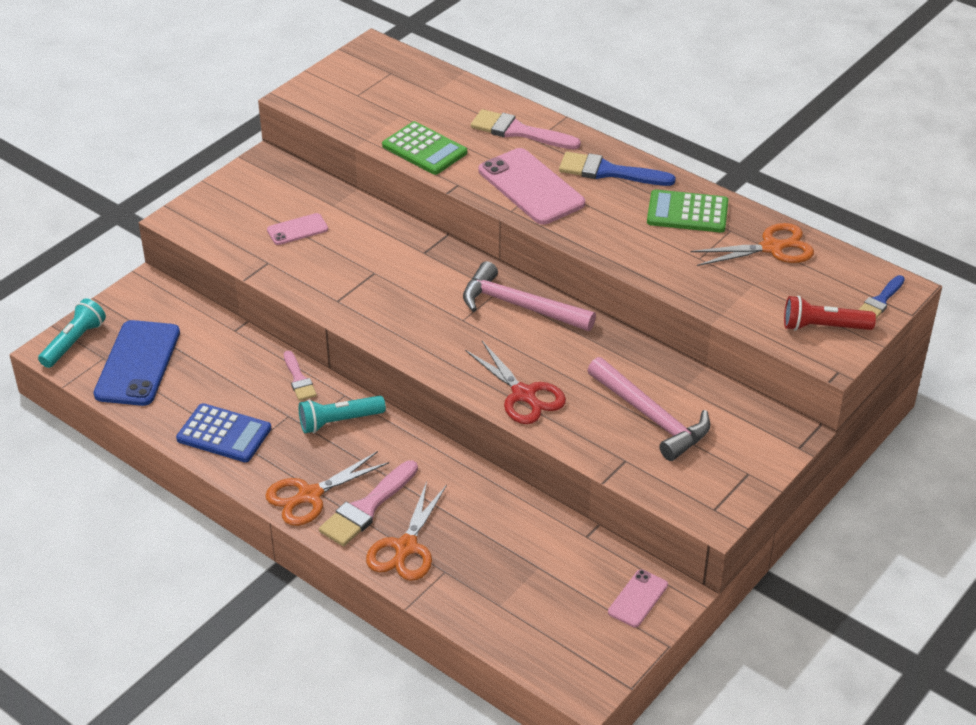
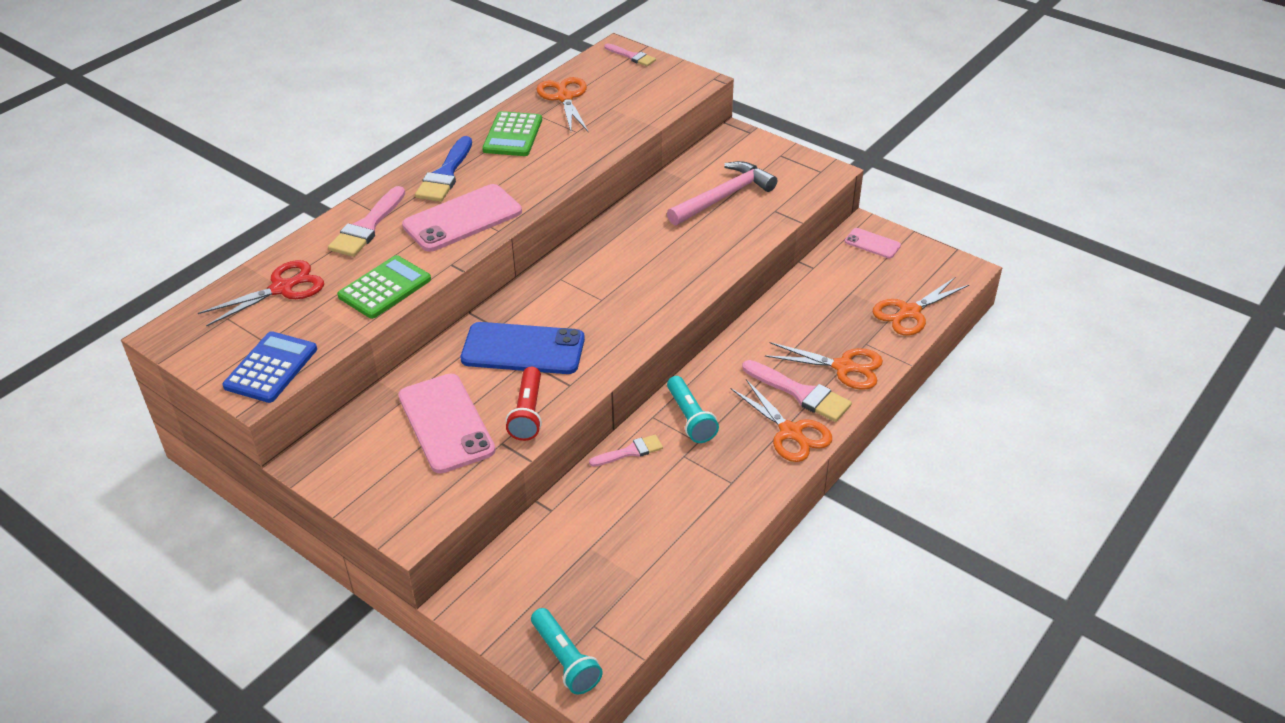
camera: 90 degrees left, 0 degrees up
turquoise flashlight [38,298,106,368] -> turquoise flashlight turned 150 degrees counterclockwise [531,608,603,695]
blue phone [94,320,180,406] -> blue phone moved to [461,322,585,374]
blue calculator [176,403,271,463] -> blue calculator moved to [222,331,317,403]
pink phone [267,213,328,245] -> pink phone [398,373,495,473], size x1.94
pink hammer [463,261,596,331] -> none
red scissors [465,341,566,424] -> red scissors moved to [198,260,324,327]
red flashlight [784,296,876,331] -> red flashlight moved to [506,367,542,441]
blue brush [858,275,905,318] -> pink brush [605,43,656,66]
none -> orange scissors [873,277,969,336]

